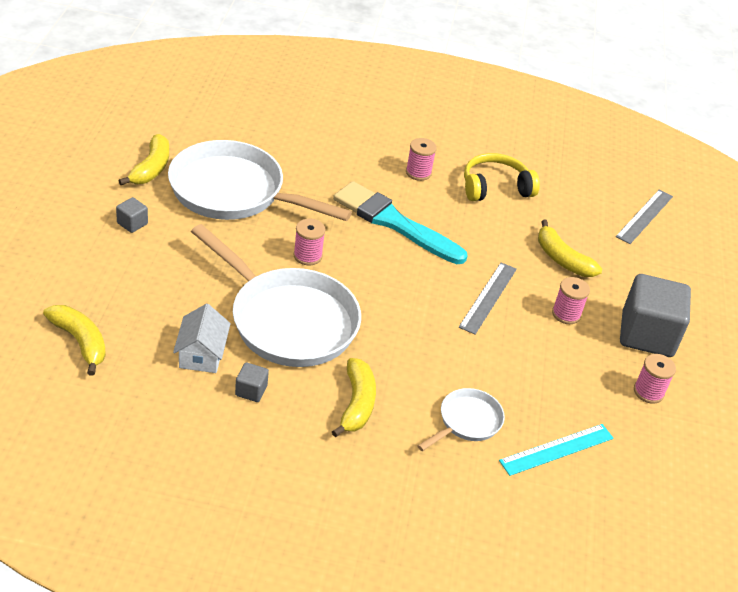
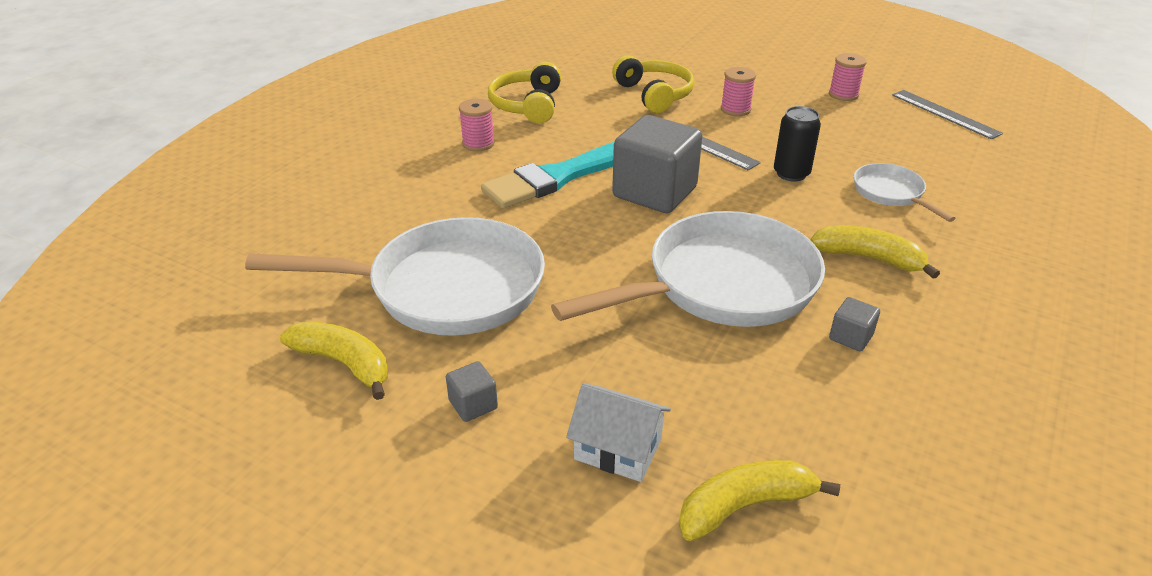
camera: 65 degrees left, 5 degrees down
white pan [168,140,352,221] -> white pan turned 135 degrees counterclockwise [245,217,545,336]
white house [173,304,231,373] -> white house moved to [566,383,671,482]
pink spool [293,219,326,265] -> none
turquoise ruler [499,424,614,476] -> none
yellow banana [538,219,602,277] -> yellow headphones [612,55,694,113]
grey ruler [616,190,673,244] -> grey ruler moved to [892,90,1003,139]
grey cube [620,274,691,357] -> grey cube moved to [612,115,703,213]
none -> black can [774,106,821,182]

